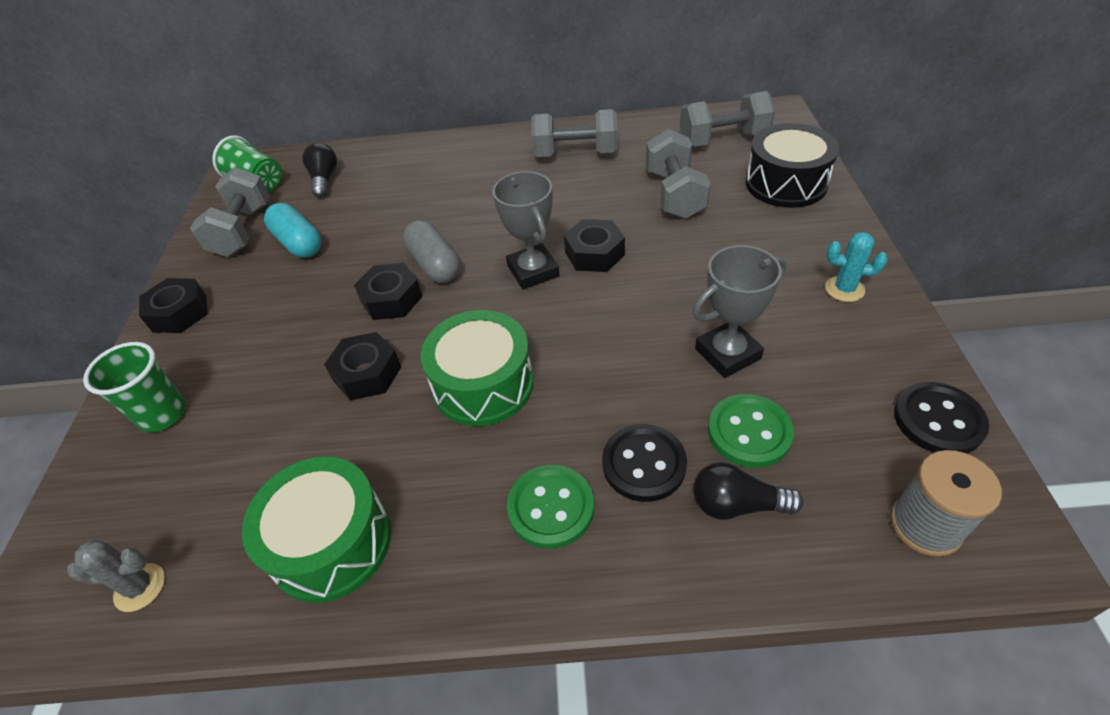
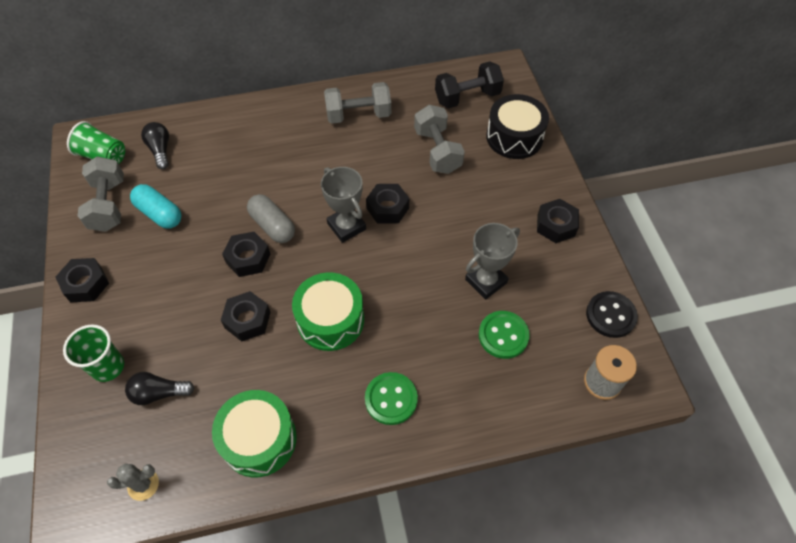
camera: 15 degrees left, 10 degrees up
black button [602,424,687,502] -> none
grey dumbbell [680,91,775,147] -> black dumbbell [435,61,504,108]
black light bulb [693,462,803,520] -> black light bulb moved to [125,372,195,405]
turquoise cactus [825,232,888,302] -> black nut [537,199,579,243]

